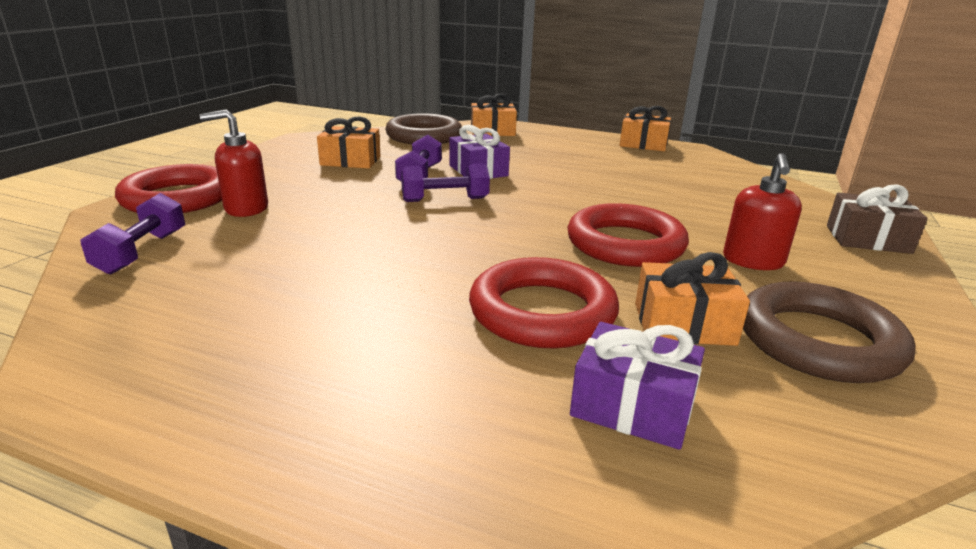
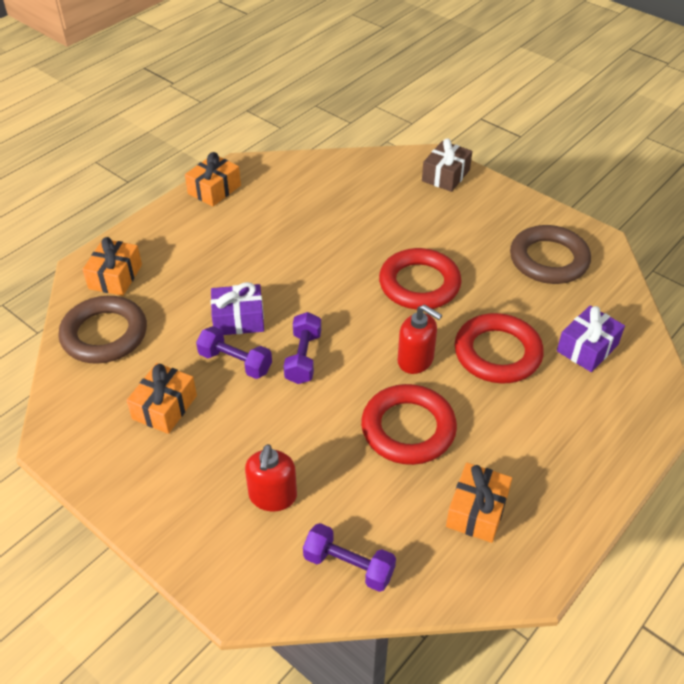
camera: 70 degrees left, 20 degrees up
red ring [115,164,222,213] -> red ring moved to [361,384,457,465]
orange gift [635,252,750,346] -> orange gift moved to [446,463,512,543]
red soap dispenser [723,153,802,270] -> red soap dispenser moved to [397,304,442,374]

